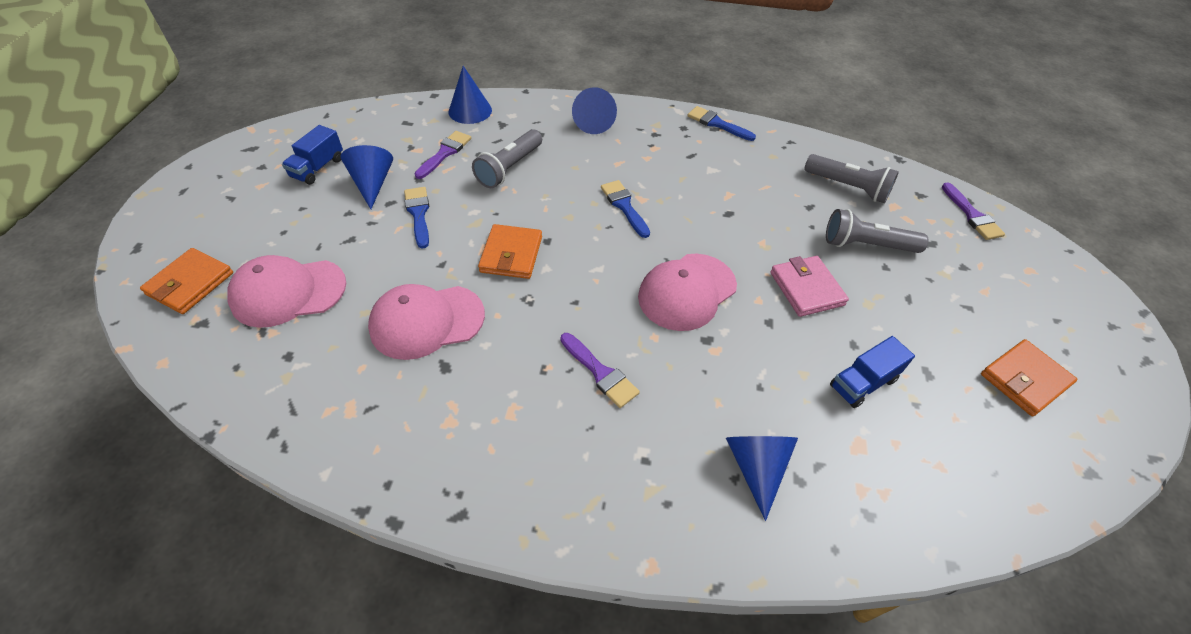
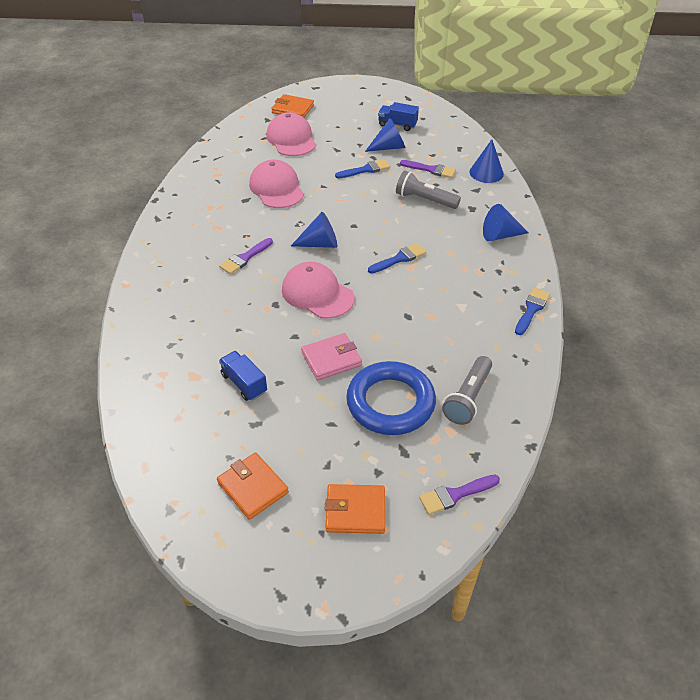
camera: 85 degrees right, 5 degrees down
orange wallet [478,224,542,279] -> orange wallet moved to [325,484,385,534]
blue cone [726,436,798,521] -> blue cone moved to [291,212,337,248]
grey flashlight [826,209,928,253] -> blue ring [346,361,436,435]

